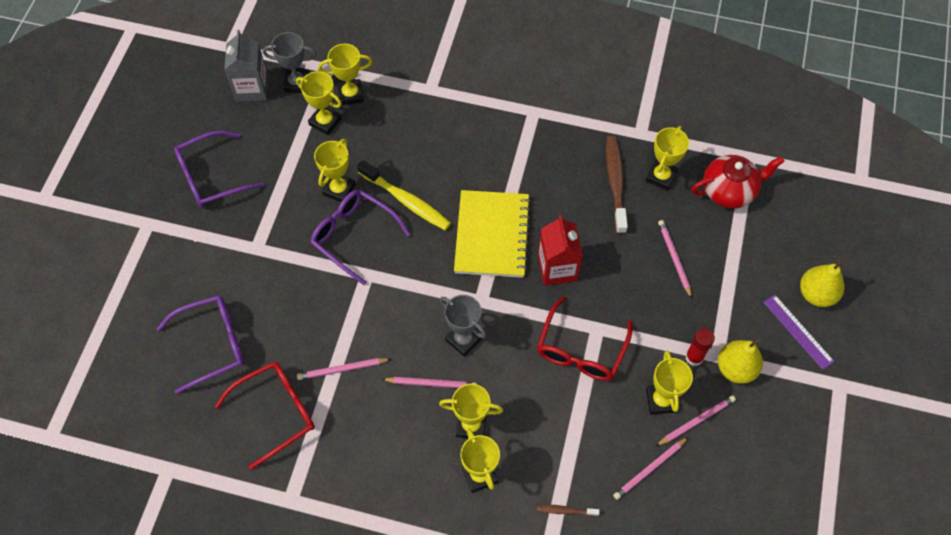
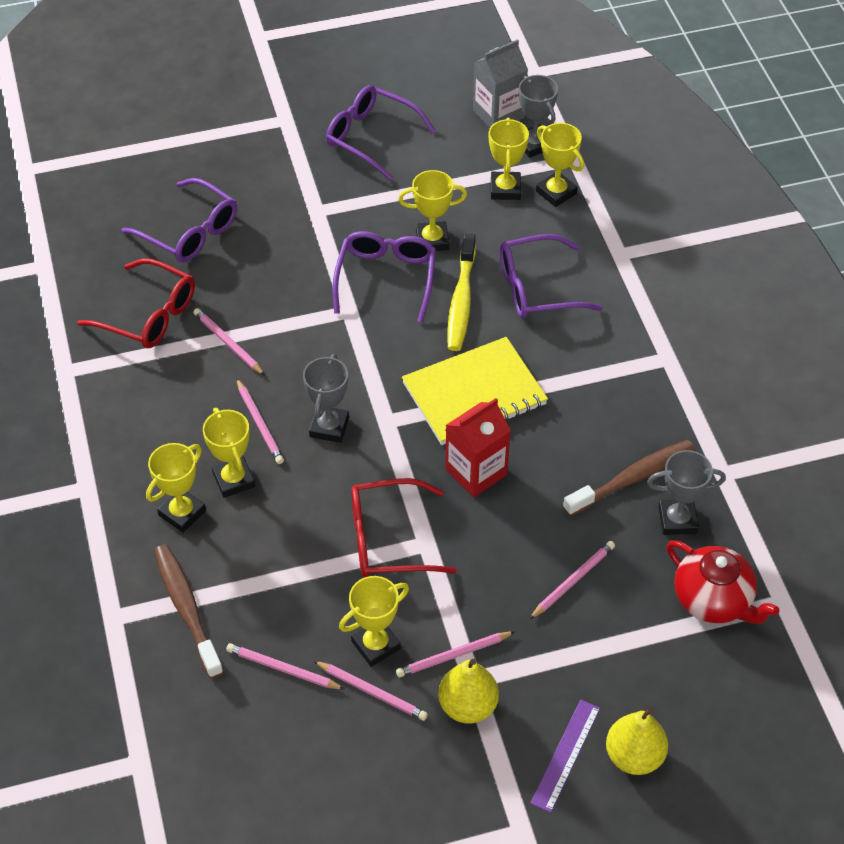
camera: 60 degrees right, 10 degrees down
brown toothbrush [537,505,600,516] -> brown toothbrush [154,545,224,679], size x2.09
yellow trophy [646,126,689,191] -> grey trophy [647,450,726,535]
red glue stick [685,328,715,366] -> pink pencil [396,631,515,677]
none -> purple glasses [500,234,603,318]

